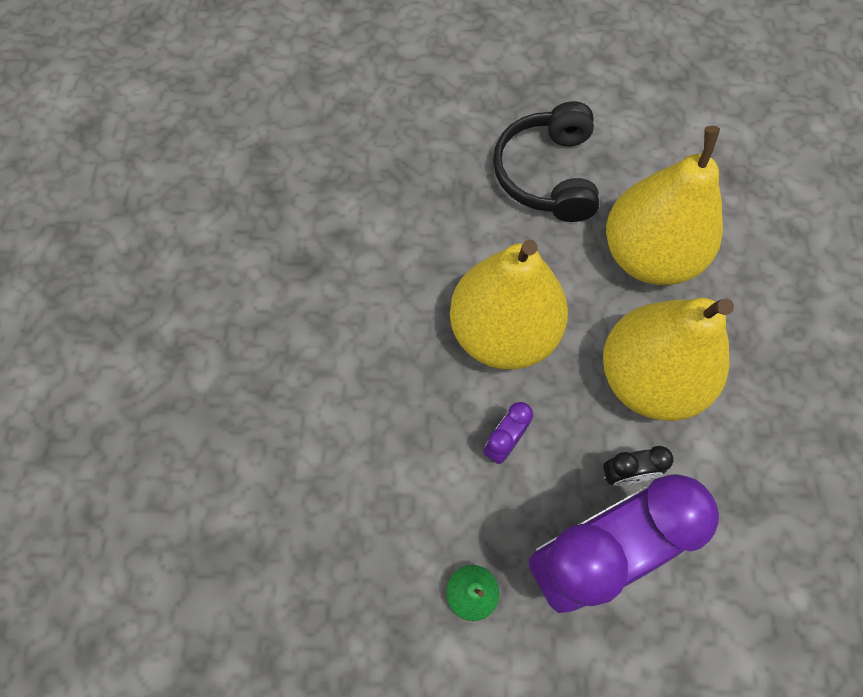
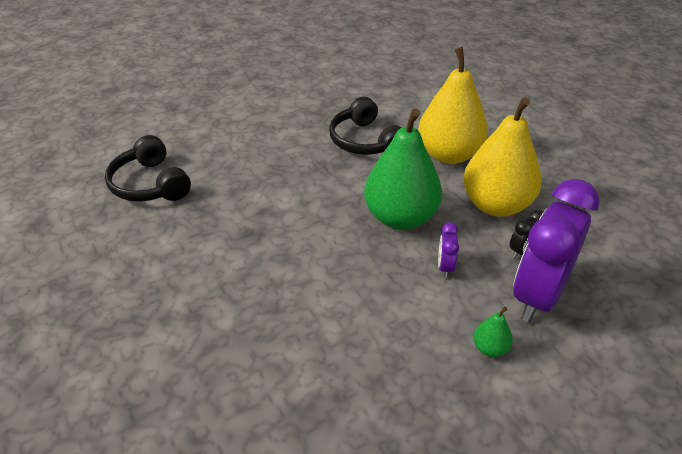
camera: 30 degrees left, 25 degrees down
yellow pear [450,239,568,370] -> green pear [364,109,442,230]
none -> black headphones [105,135,191,202]

